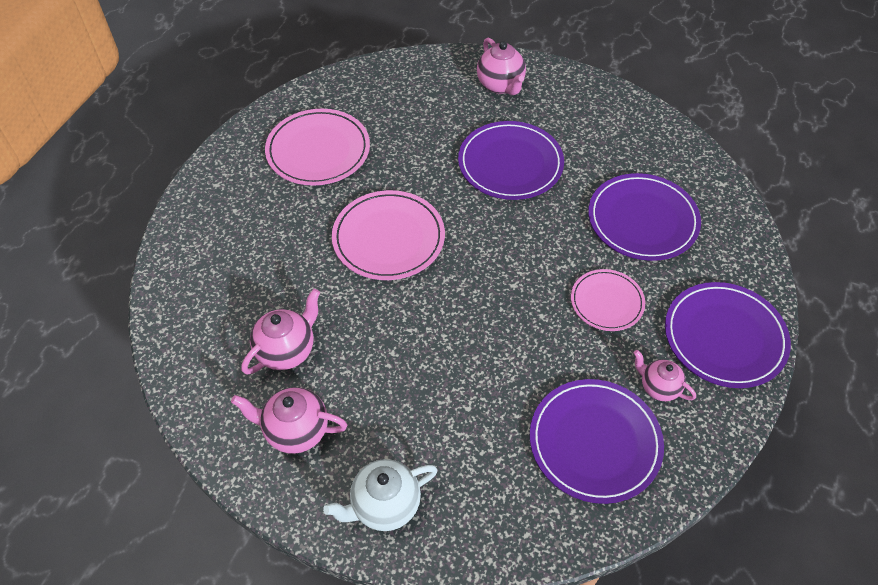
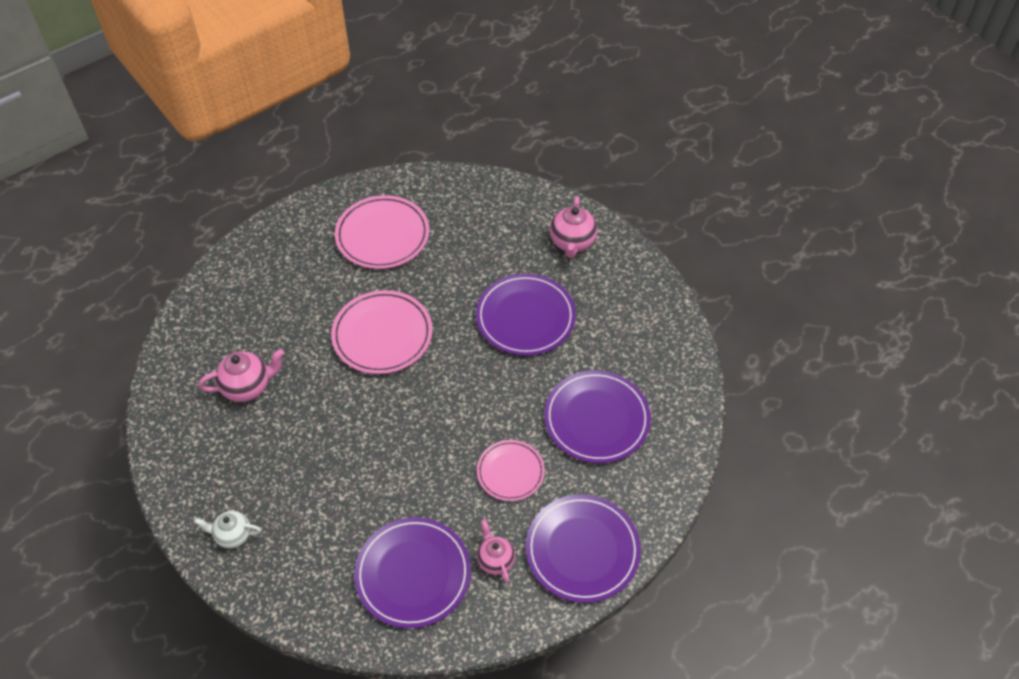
camera: 30 degrees right, 0 degrees up
pink teapot [231,387,347,454] -> none
white teapot [323,459,437,531] -> white teapot [194,511,261,548], size x0.67

